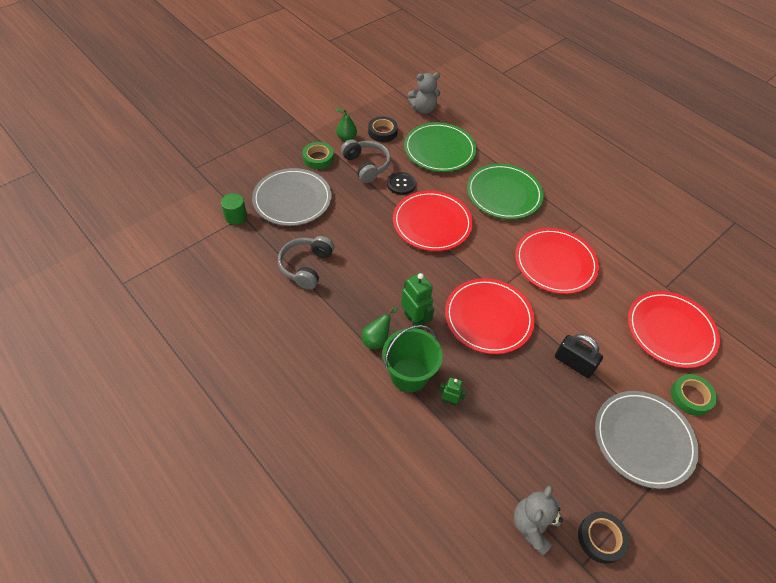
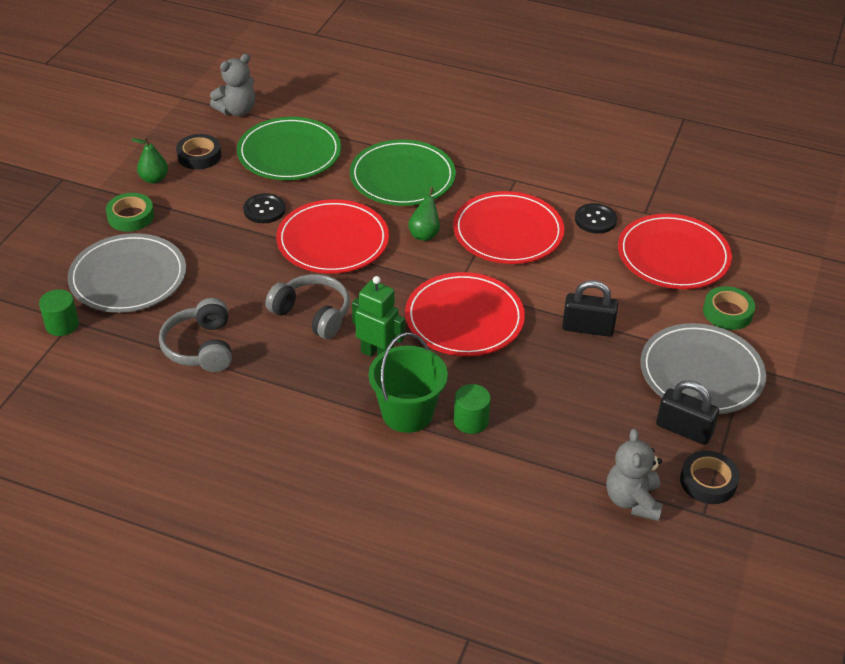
camera: 25 degrees left, 10 degrees down
grey headphones [341,139,391,183] -> grey headphones moved to [265,274,350,339]
green pear [362,307,397,349] -> green pear moved to [408,187,440,241]
green robot [439,377,466,406] -> green cylinder [454,384,491,434]
none -> black button [575,203,617,234]
none -> black padlock [656,380,719,445]

